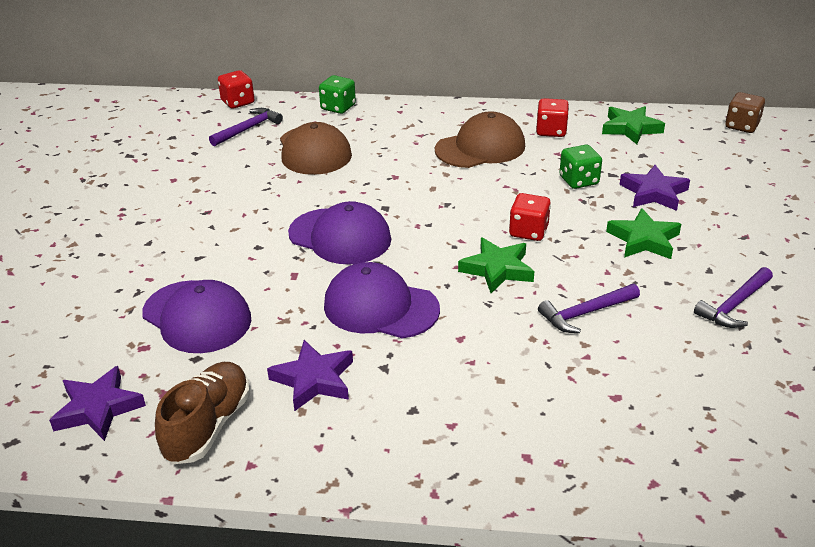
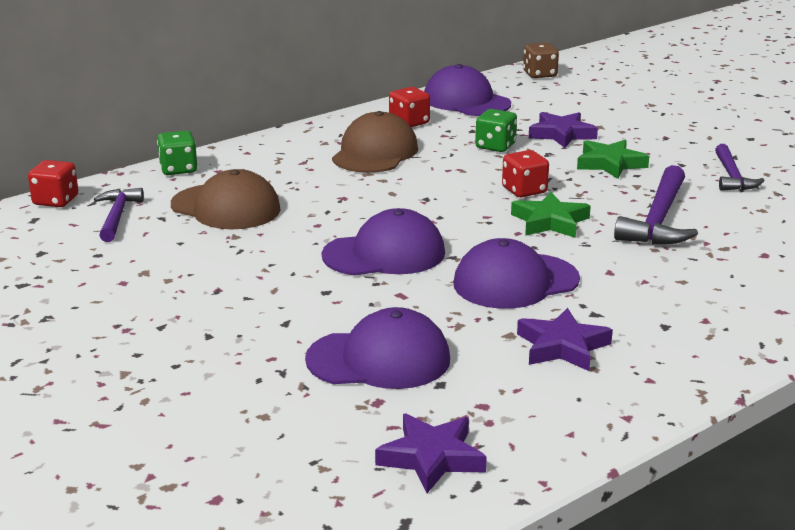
camera: 45 degrees left, 10 degrees down
brown shoe [155,362,250,465] -> none
purple hammer [538,284,640,333] -> purple hammer [614,165,698,245], size x1.57
green star [602,106,665,144] -> purple cap [424,64,511,116]

